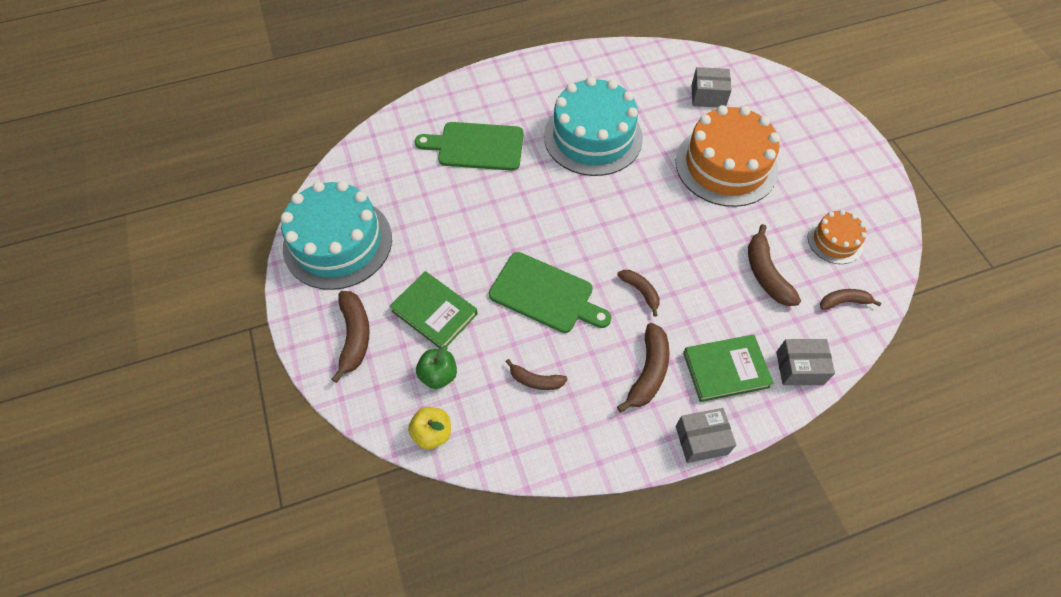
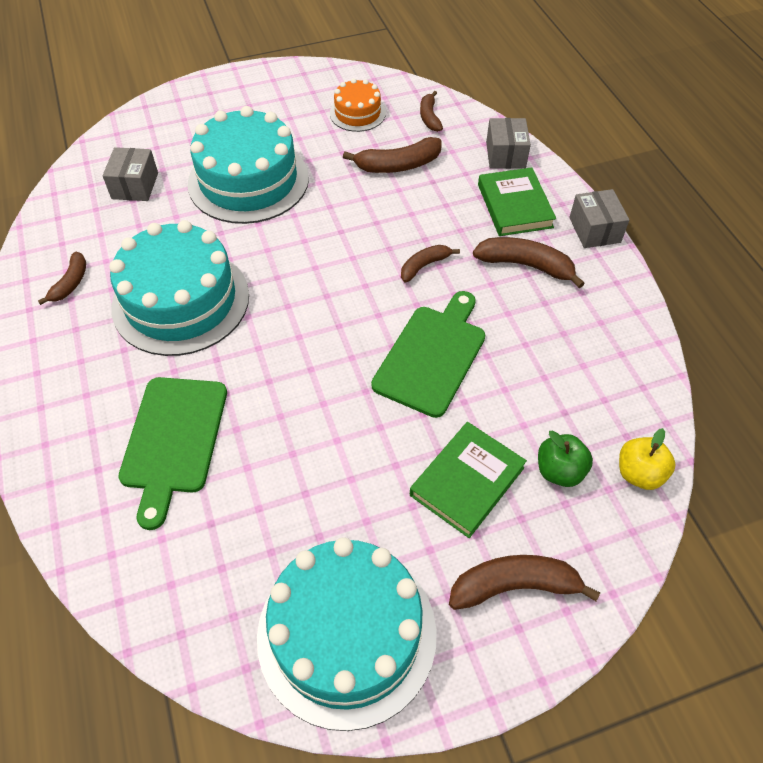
camera: 90 degrees left, 5 degrees down
brown banana [506,359,567,390] -> brown banana moved to [38,252,86,305]
orange cake [676,105,780,207] -> turquoise cake [188,106,309,224]

